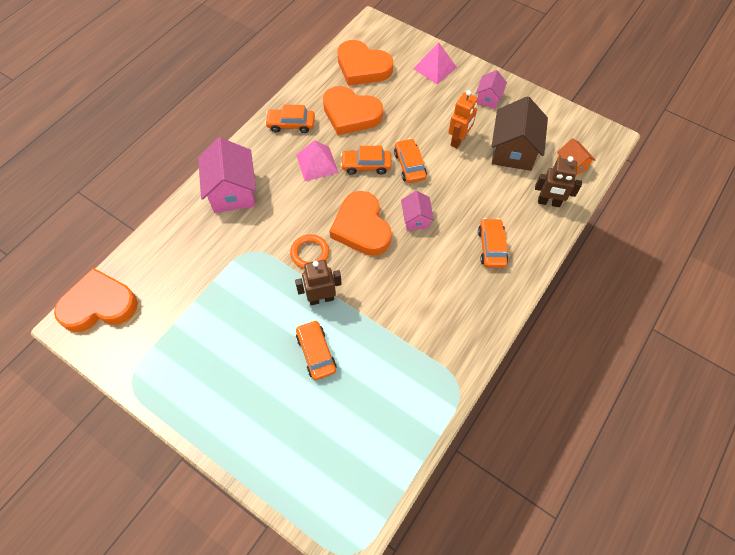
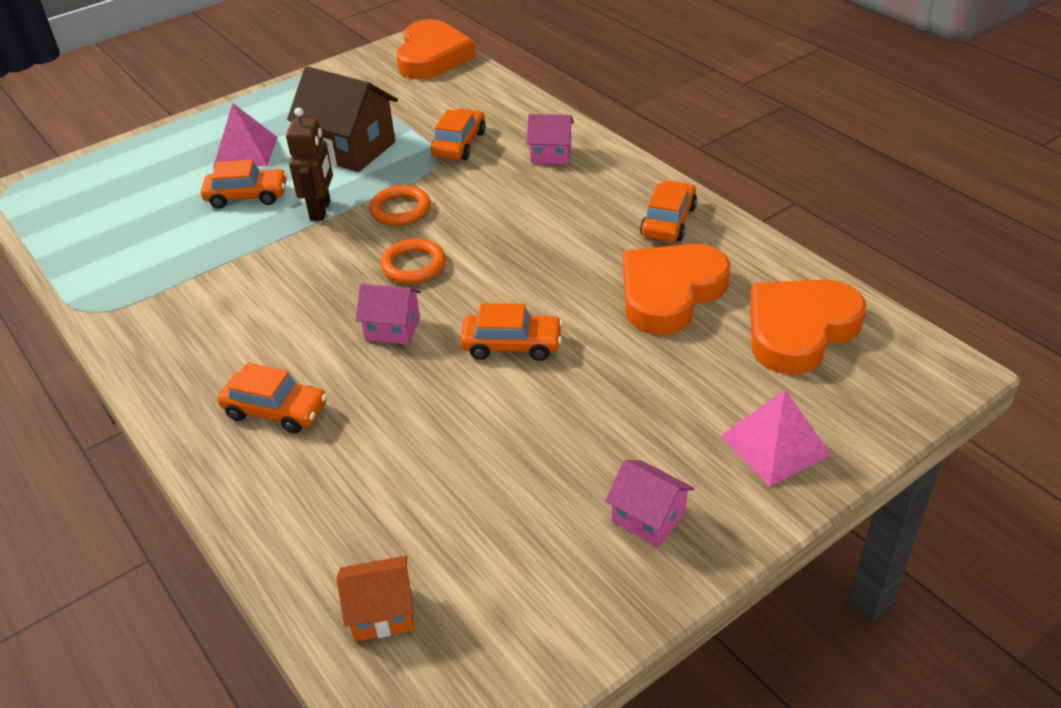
camera: 110 degrees right, 20 degrees down
pink house [198,137,256,213] -> pink house [527,114,574,164], size x0.54
pink pyramid [296,140,339,181] -> pink pyramid moved to [213,103,277,168]
orange heart [330,191,392,256] -> orange ring [380,239,446,284]
orange car [341,146,392,175] -> orange car moved to [431,108,486,160]
orange robot [449,90,478,148] -> none
brown house [492,96,548,171] -> brown house moved to [287,66,398,172]
brown robot [535,156,582,207] -> none

